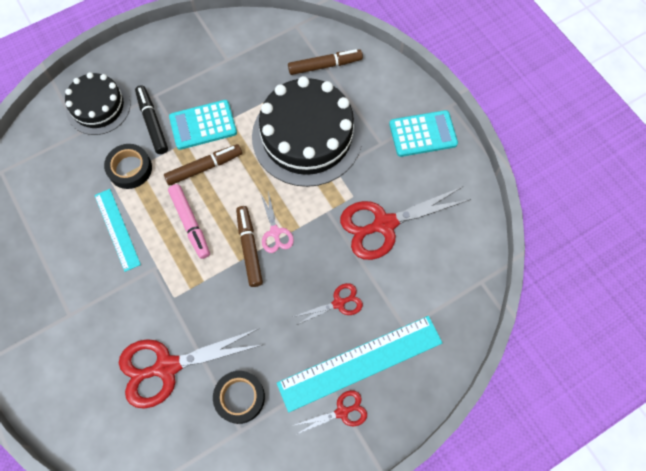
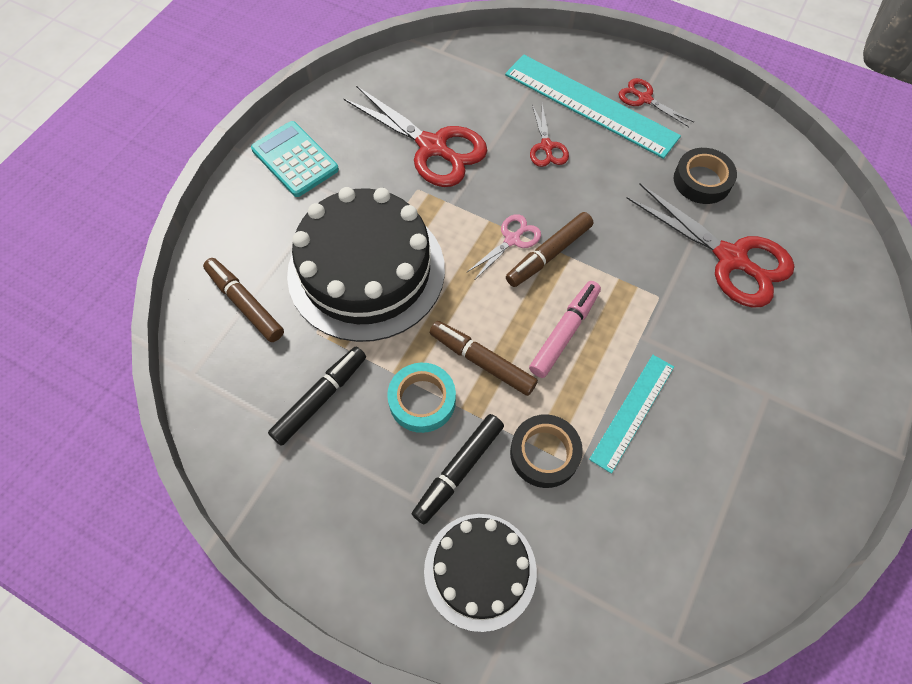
camera: 120 degrees left, 5 degrees down
turquoise calculator [169,100,237,150] -> turquoise tape [387,363,456,433]
red scissors [293,283,363,325] -> red scissors turned 135 degrees counterclockwise [530,104,569,167]
none -> black marker [268,347,366,446]

